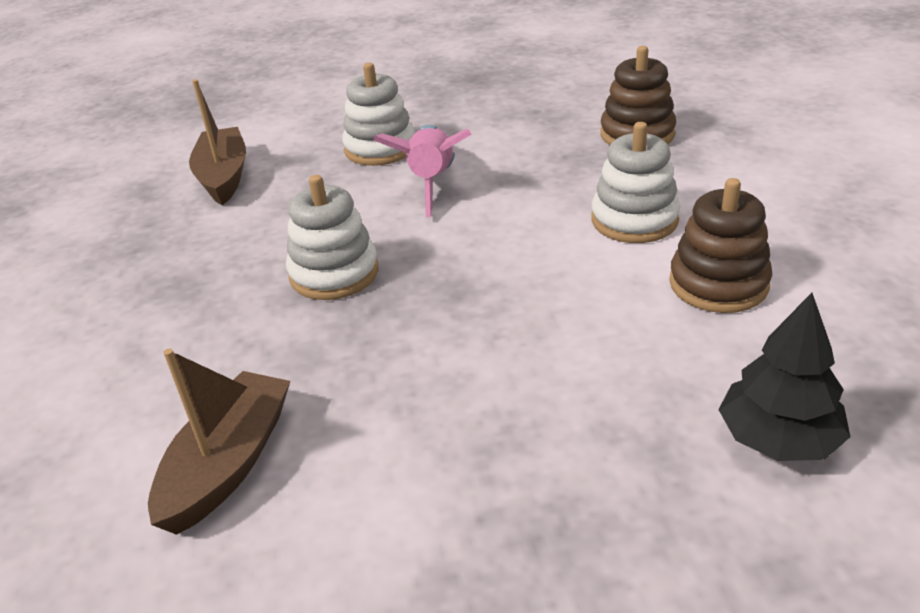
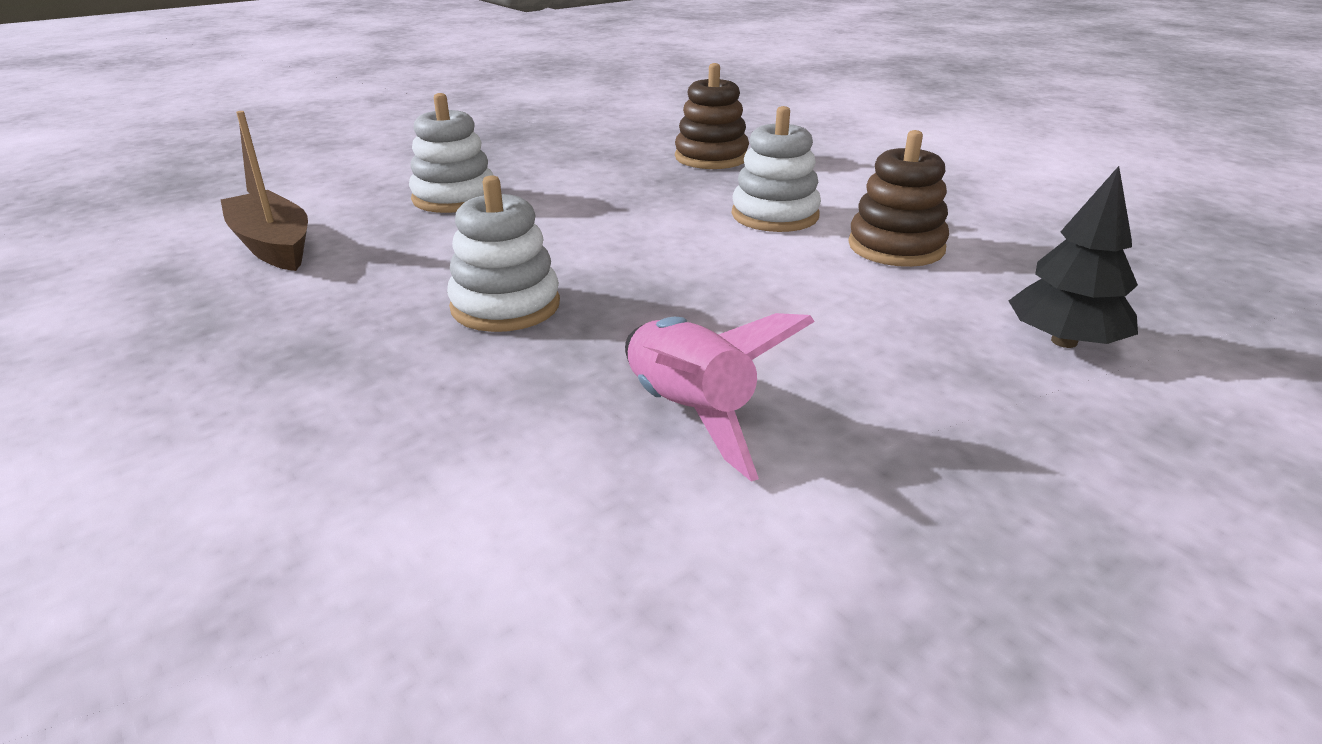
camera: 30 degrees left, 5 degrees down
brown boat [148,349,290,535] -> none
pink rocket [373,125,472,217] -> pink rocket moved to [625,313,815,482]

